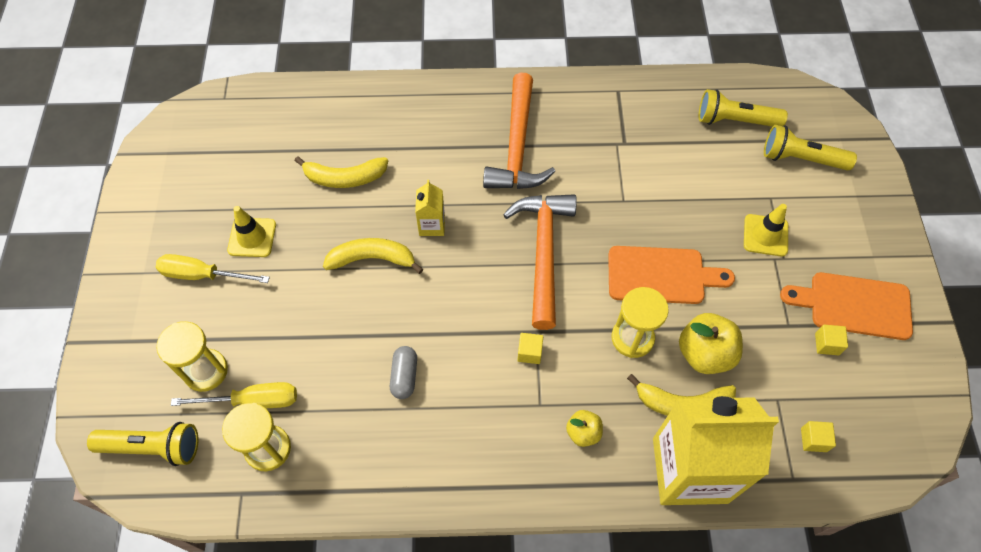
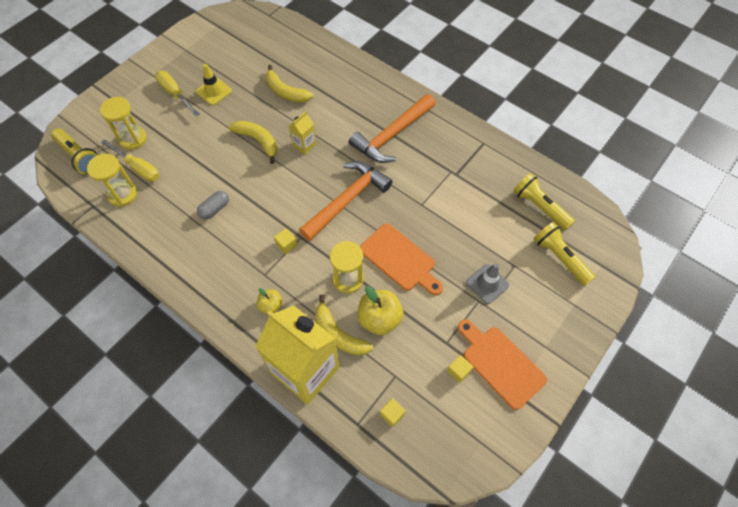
camera: 40 degrees right, 0 degrees up
yellow traffic cone [744,204,788,257] -> grey traffic cone [466,263,509,304]

